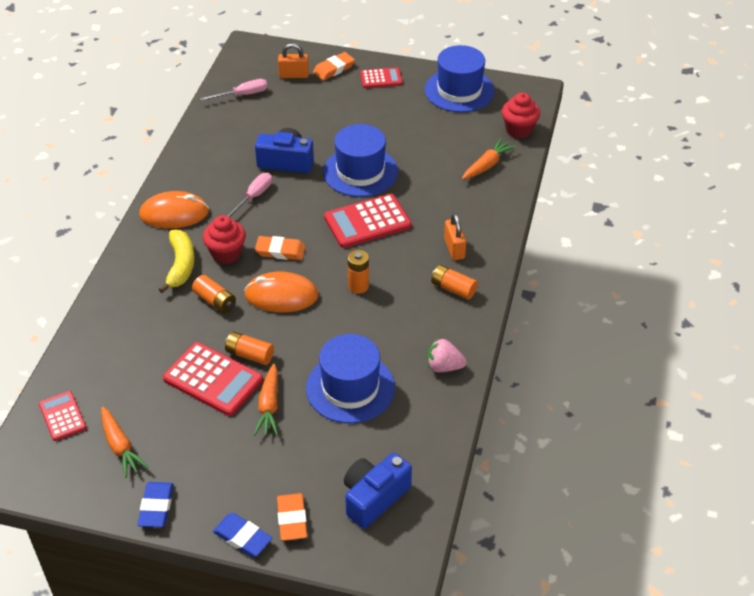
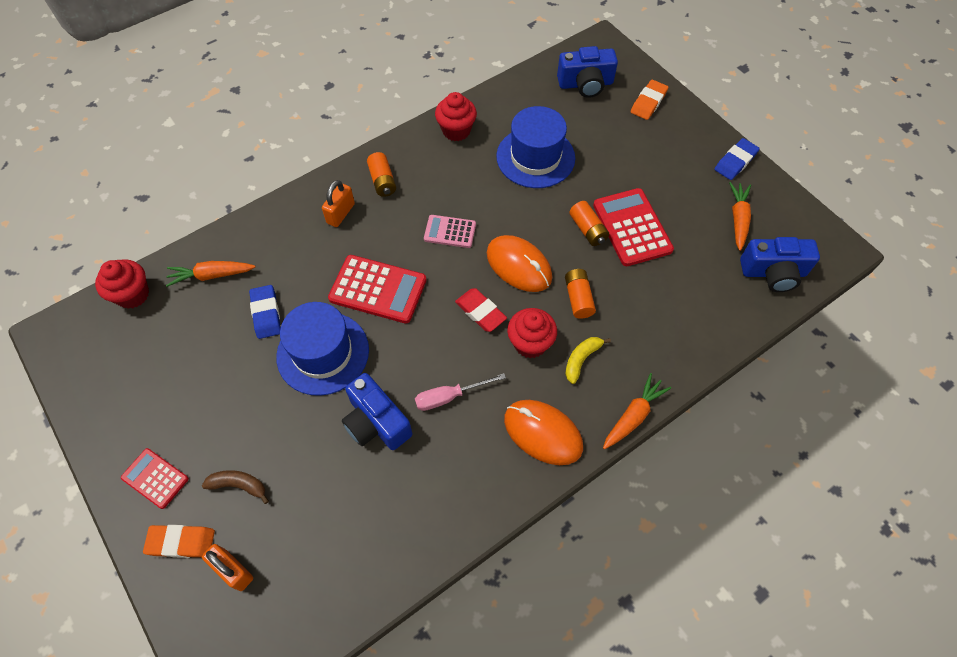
camera: 140 degrees left, 15 degrees up
red calculator [39,391,86,441] -> blue camera [740,237,820,292]
yellow banana [159,229,195,293] -> yellow banana [565,337,611,384], size x0.66
pink screwdriver [200,79,268,101] -> none
blue eraser [213,513,272,557] -> blue eraser moved to [249,285,281,339]
orange carrot [254,364,278,436] -> orange carrot moved to [603,373,671,449]
orange eraser [255,236,306,260] -> red eraser [455,288,507,332]
orange battery [348,250,369,294] -> pink calculator [424,215,476,248]
blue hat [425,45,495,112] -> none
pink strawberry [427,338,467,372] -> red cupcake [435,92,477,141]
none -> brown banana [202,470,269,504]

